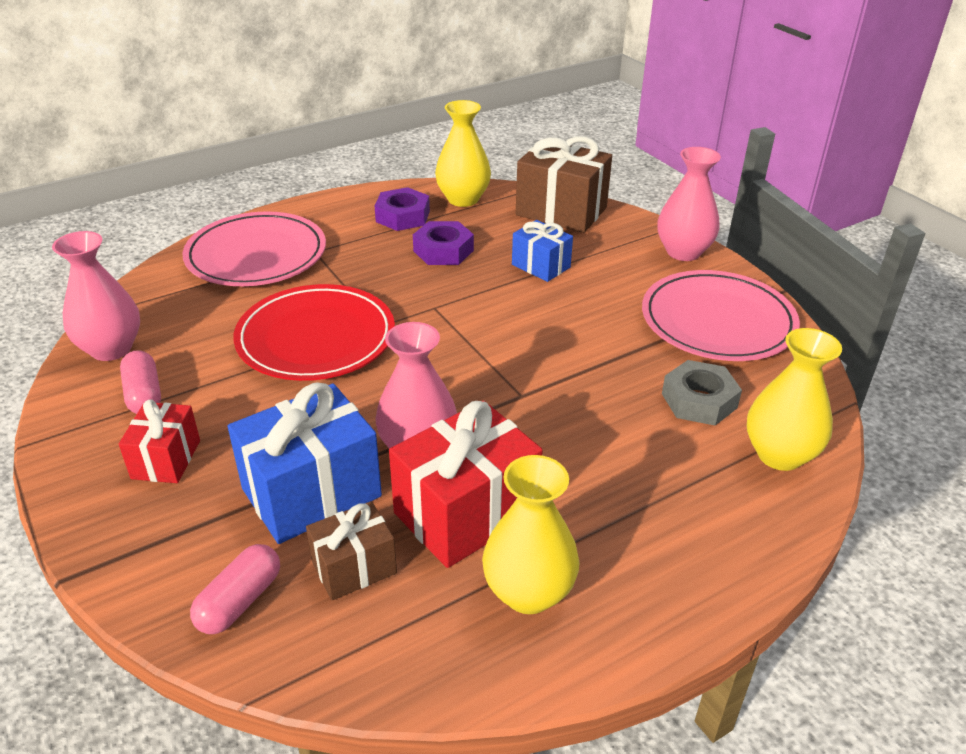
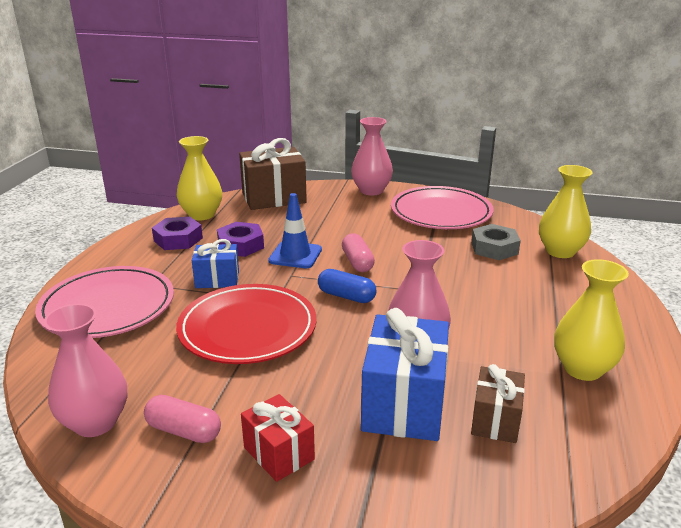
camera: 45 degrees left, 10 degrees down
pink capsule [190,544,280,634] -> pink capsule moved to [342,233,375,272]
red gift [389,400,543,568] -> none
blue gift [512,220,573,282] -> blue gift moved to [192,239,239,288]
none -> blue traffic cone [268,193,322,268]
none -> blue capsule [318,269,376,303]

